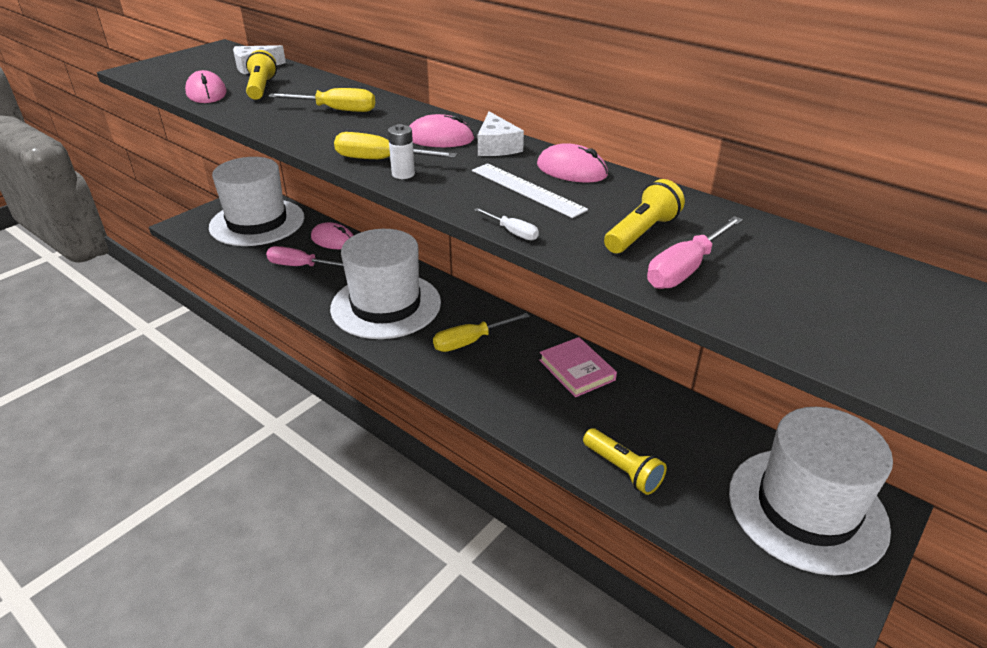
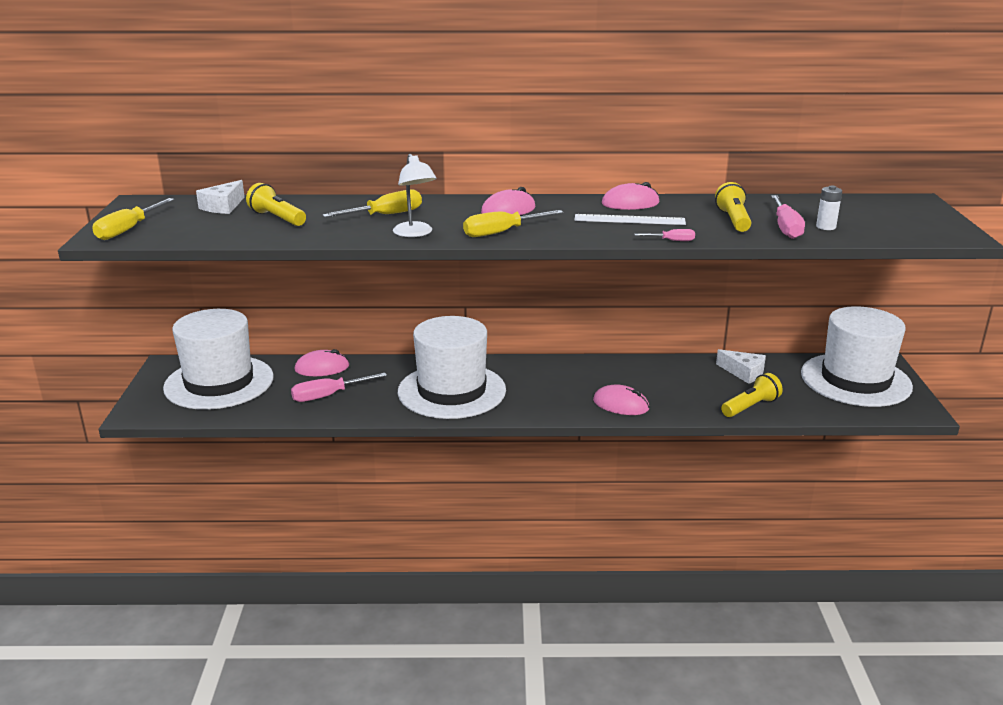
camera: 40 degrees left, 10 degrees down
pink mouse [185,70,227,103] -> pink mouse moved to [593,384,649,415]
white battery [388,124,415,179] -> white battery moved to [816,185,842,230]
yellow screwdriver [433,313,530,352] -> yellow screwdriver moved to [92,198,175,240]
white screwdriver [474,208,539,240] -> pink screwdriver [634,229,695,241]
white cheese [478,111,524,156] -> white cheese moved to [716,349,766,384]
pink book [539,337,617,397] -> none
yellow flashlight [583,428,667,495] -> yellow flashlight turned 45 degrees counterclockwise [721,373,783,417]
none -> white lamp [393,154,436,237]

